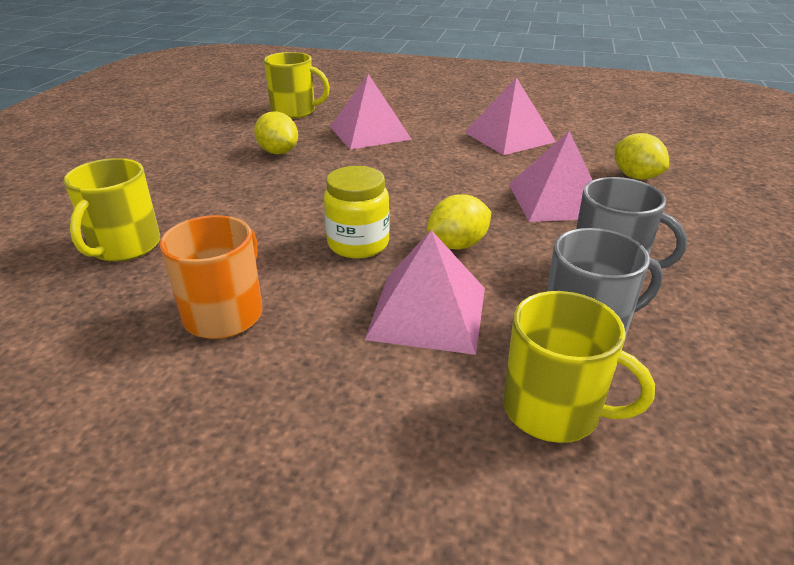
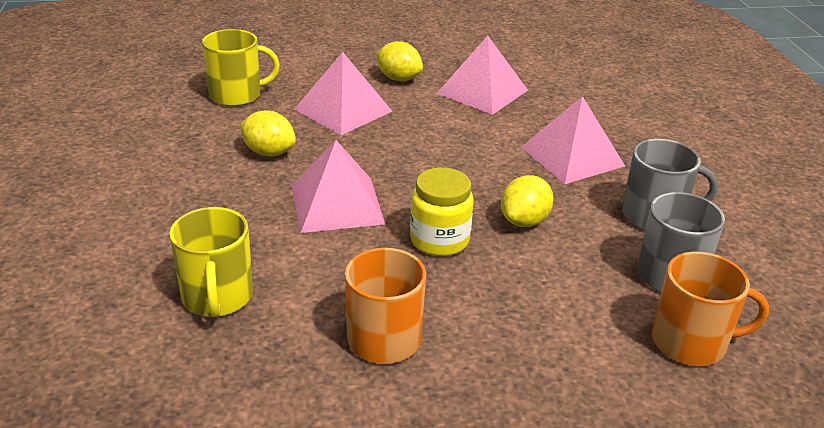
camera: 25 degrees left, 0 degrees up
pink pyramid [365,230,485,355] -> pink pyramid moved to [292,140,385,233]
yellow mug [503,291,655,443] -> orange mug [652,252,769,366]
yellow lemon [615,133,669,180] -> yellow lemon moved to [376,41,423,81]

